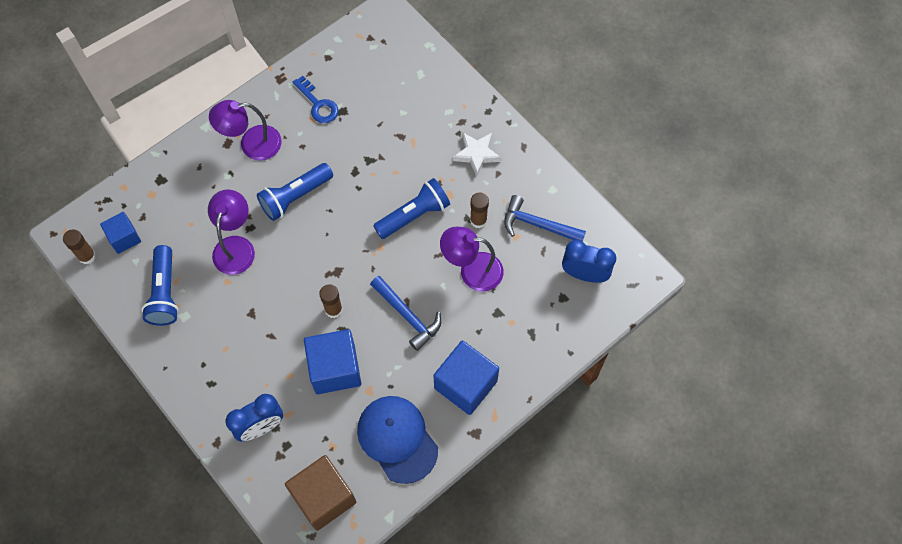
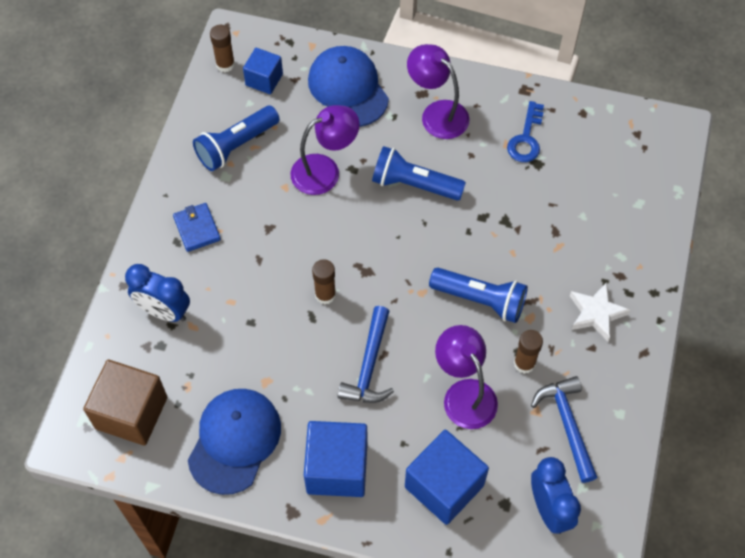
camera: 55 degrees right, 5 degrees down
blue cube [304,329,361,394] -> blue cube moved to [405,430,489,525]
none -> blue wallet [173,203,221,252]
none -> blue cap [308,46,389,127]

